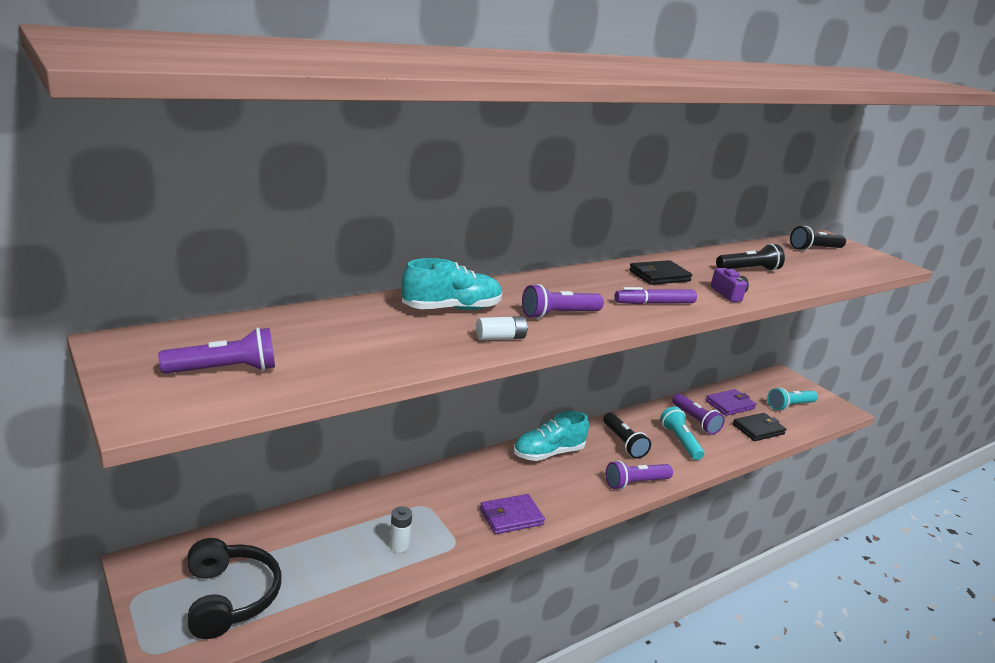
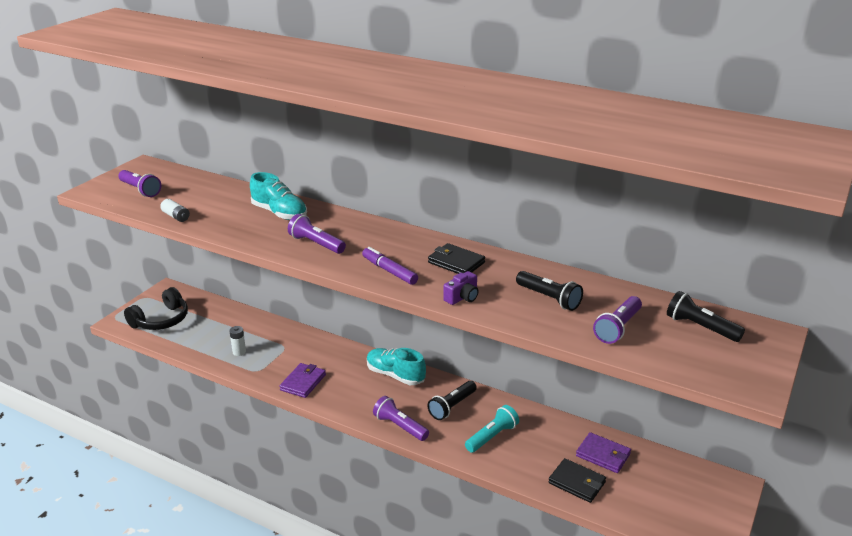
camera: 65 degrees right, 5 degrees up
white battery [476,316,528,340] -> white battery moved to [160,199,190,222]
purple wallet [480,494,545,534] -> purple wallet turned 75 degrees clockwise [279,363,326,398]
purple flashlight [672,394,725,435] -> purple flashlight moved to [593,296,642,344]
turquoise flashlight [767,387,818,411] -> none

